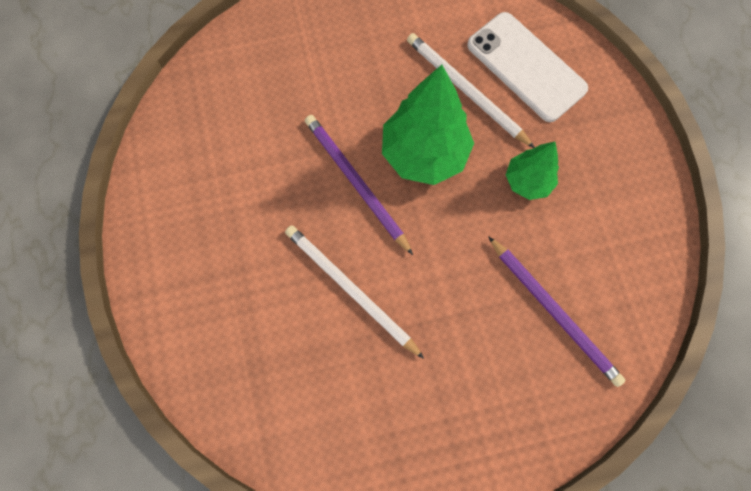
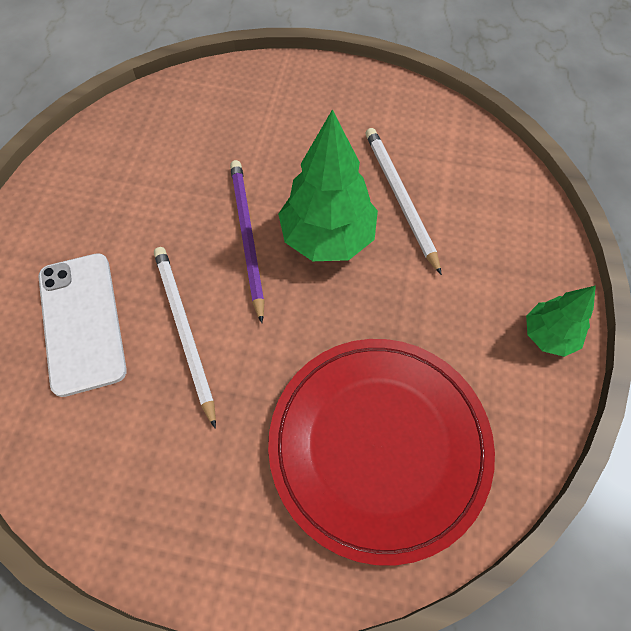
camera: 25 degrees right, 10 degrees down
white phone [467,12,588,122] -> white phone moved to [38,253,127,397]
purple pencil [488,236,626,387] -> red plate [268,339,495,566]
green tree [506,142,559,200] -> green tree moved to [526,285,596,357]

